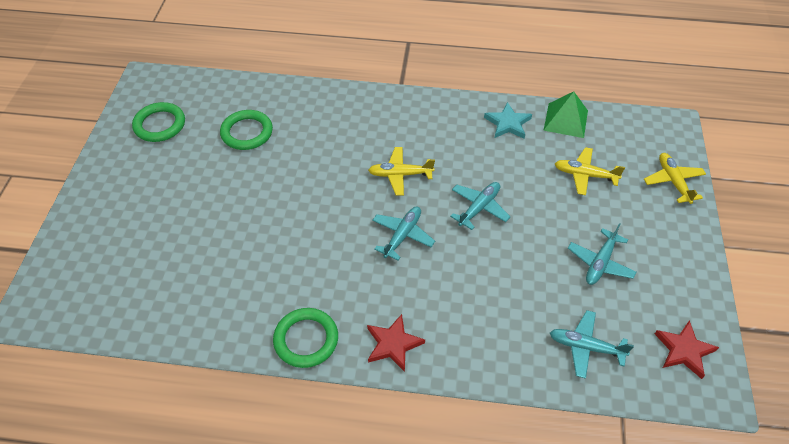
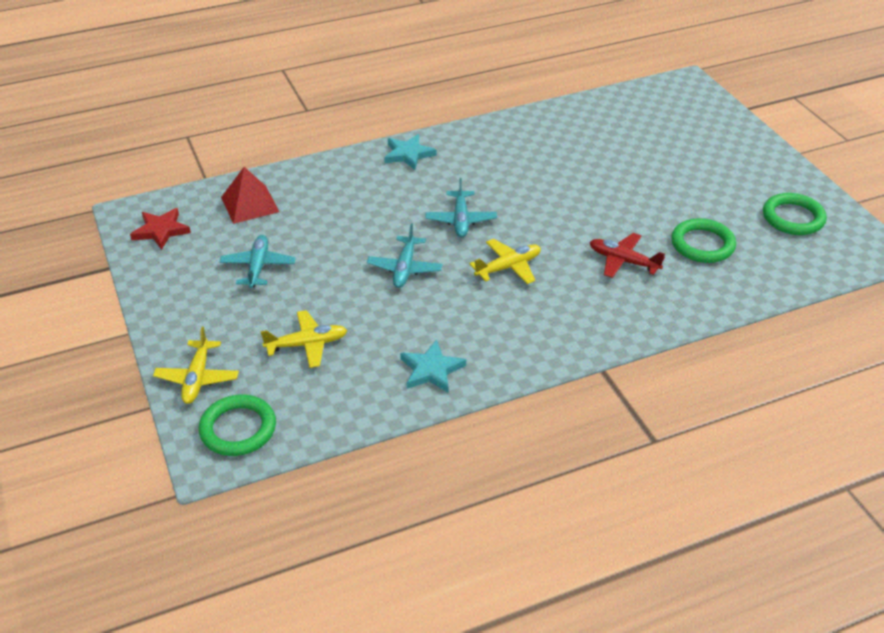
camera: 150 degrees right, 10 degrees down
green ring [273,308,338,368] -> green ring moved to [199,395,276,456]
red star [367,314,425,372] -> turquoise star [384,134,436,170]
green pyramid [543,92,588,138] -> none
turquoise plane [550,310,634,379] -> red pyramid [221,167,279,224]
yellow plane [644,153,706,204] -> yellow plane turned 45 degrees clockwise [153,326,239,404]
none -> red plane [590,233,665,278]

